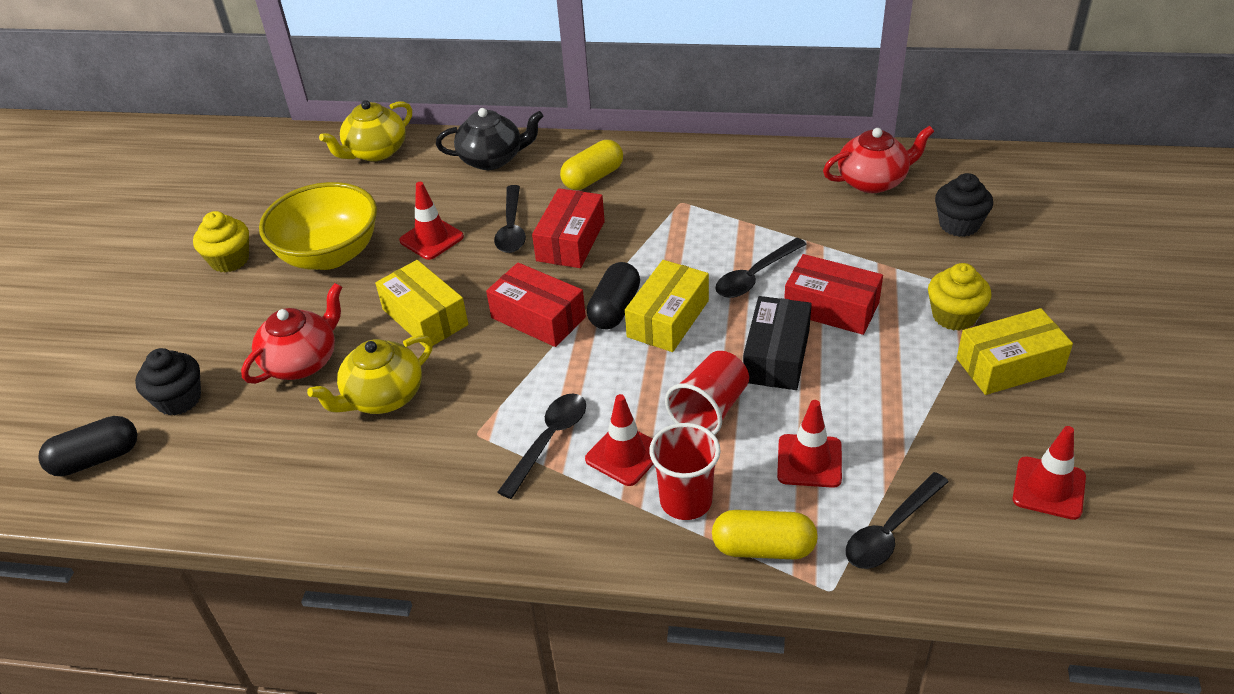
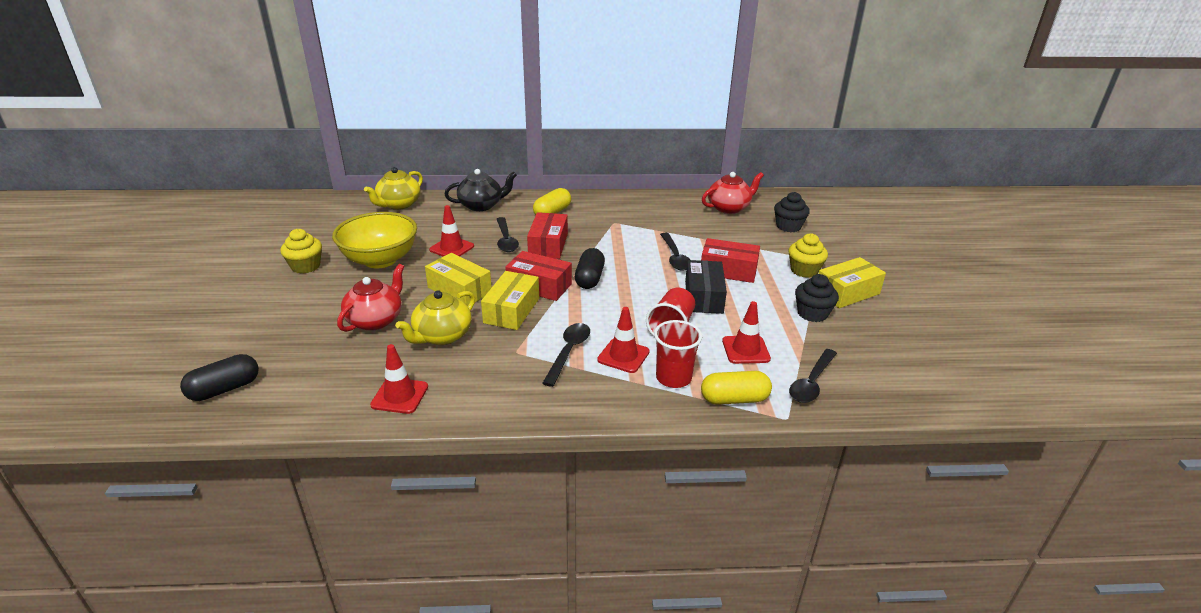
camera: 15 degrees left, 10 degrees down
black cupcake [135,348,201,416] -> black cupcake moved to [795,274,839,322]
yellow box [625,260,709,352] -> yellow box moved to [481,271,539,330]
black spoon [715,238,807,298] -> black spoon turned 45 degrees counterclockwise [660,233,690,271]
red traffic cone [1013,426,1086,520] -> red traffic cone moved to [370,344,428,414]

